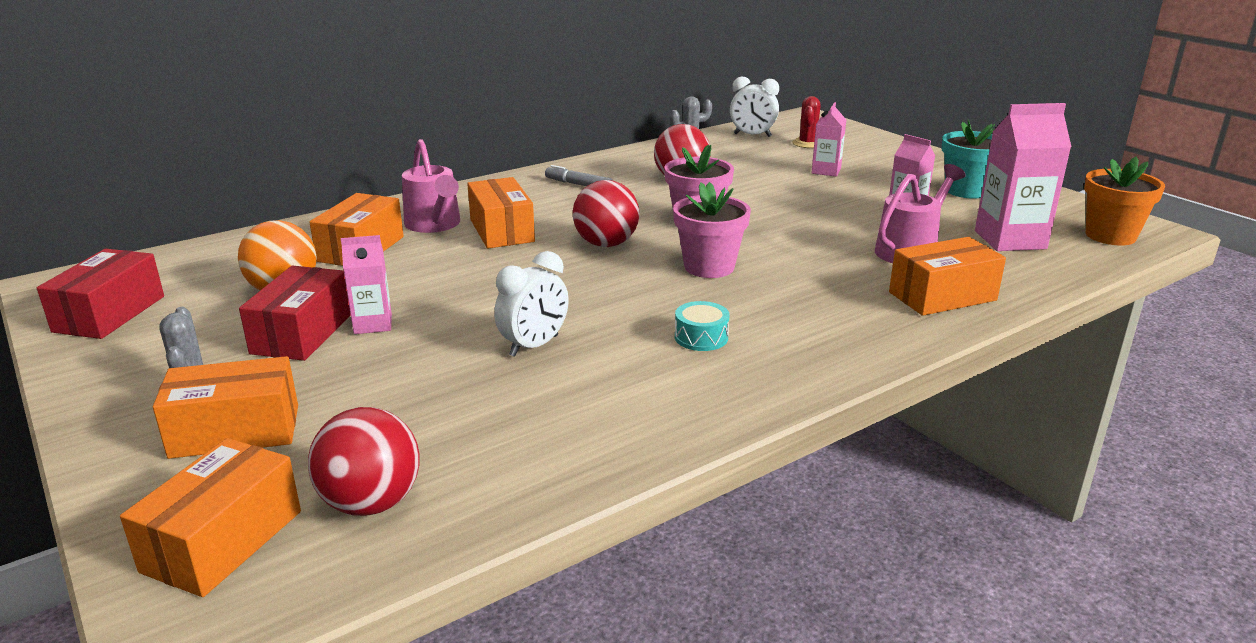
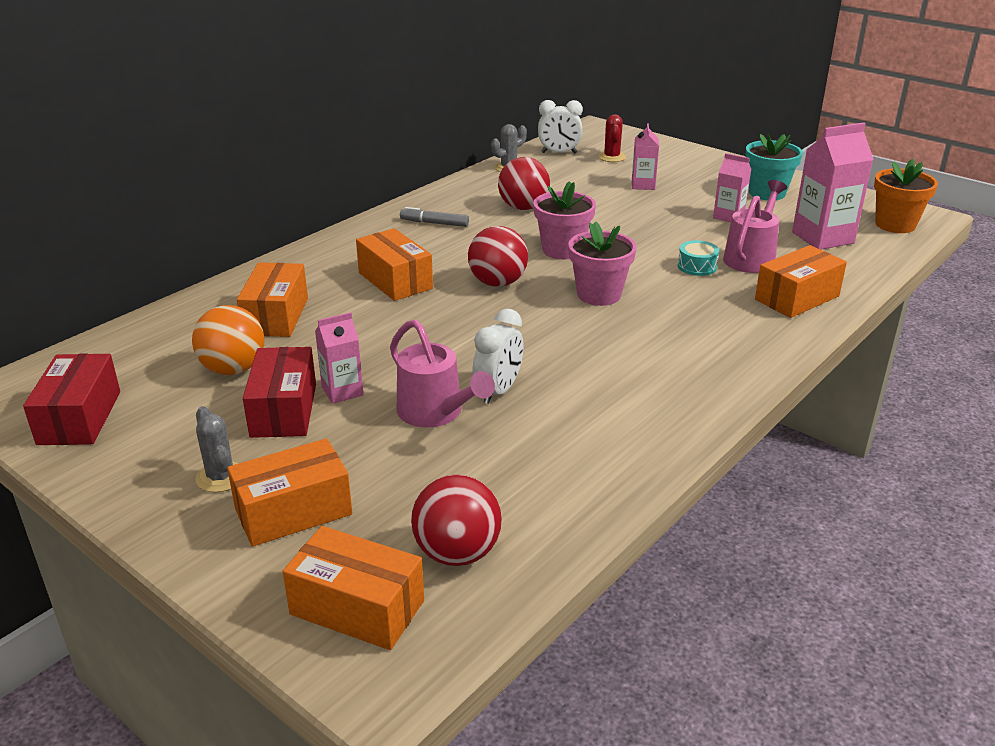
camera: 15 degrees left, 5 degrees up
orange box [120,438,301,597] -> orange box turned 75 degrees counterclockwise [282,526,424,650]
pink watering can [402,139,460,233] -> pink watering can moved to [390,319,495,427]
turquoise drum [675,301,730,351] -> turquoise drum moved to [678,240,719,276]

